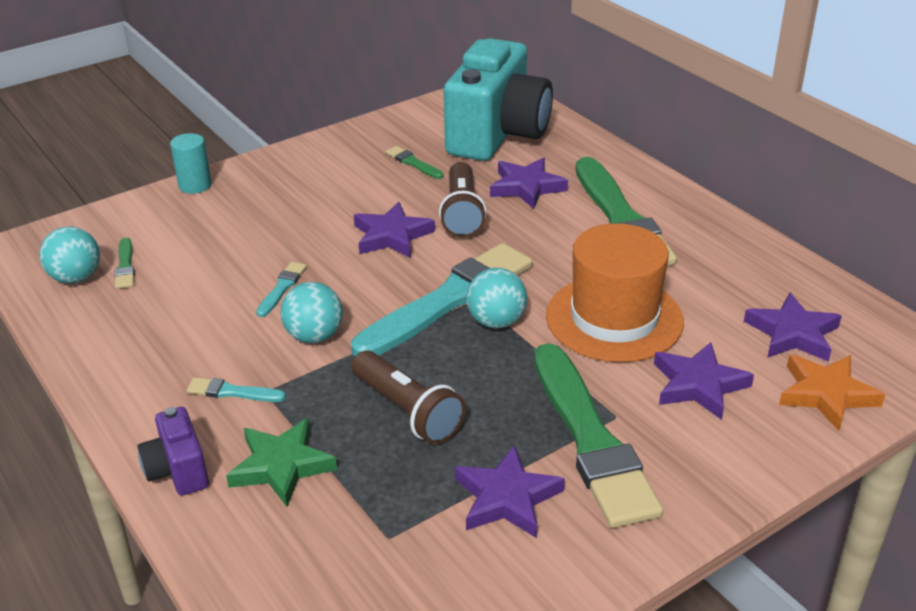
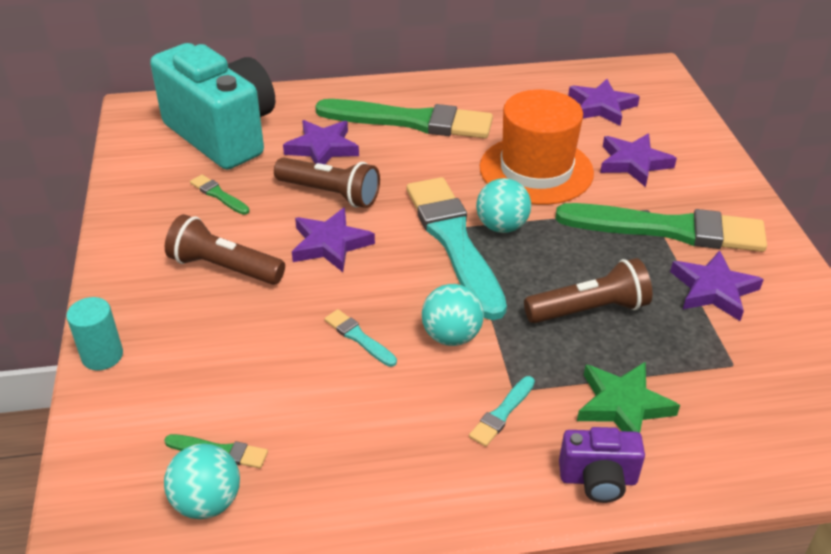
camera: 65 degrees left, 5 degrees up
green brush [386,146,444,179] -> green brush turned 60 degrees clockwise [190,175,250,215]
orange star [779,354,886,431] -> none
none -> brown flashlight [165,214,285,285]

